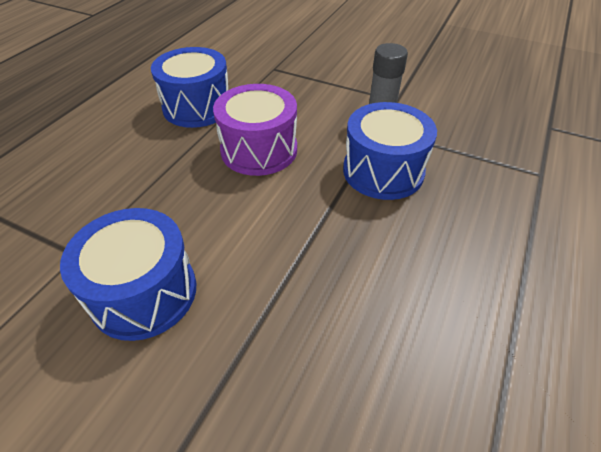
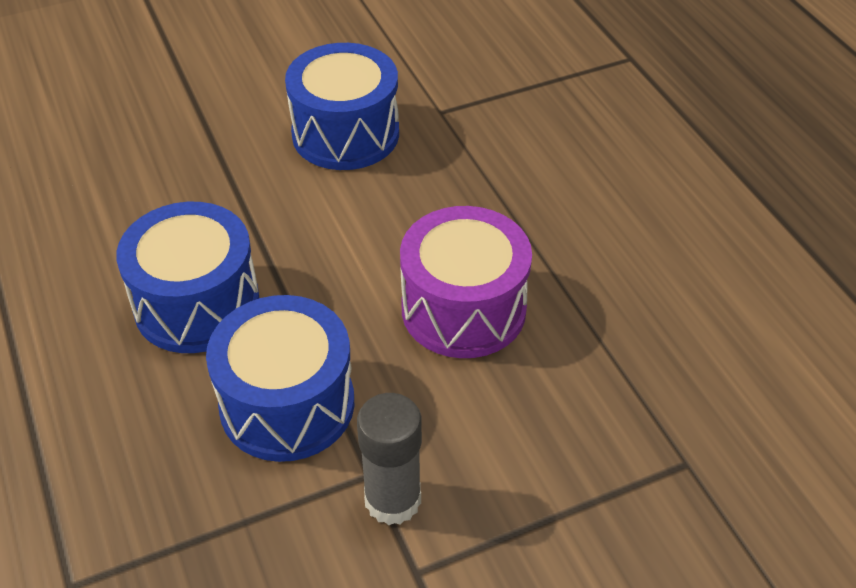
camera: 130 degrees right, 0 degrees up
blue drum [151,47,228,128] -> blue drum moved to [116,202,259,353]

